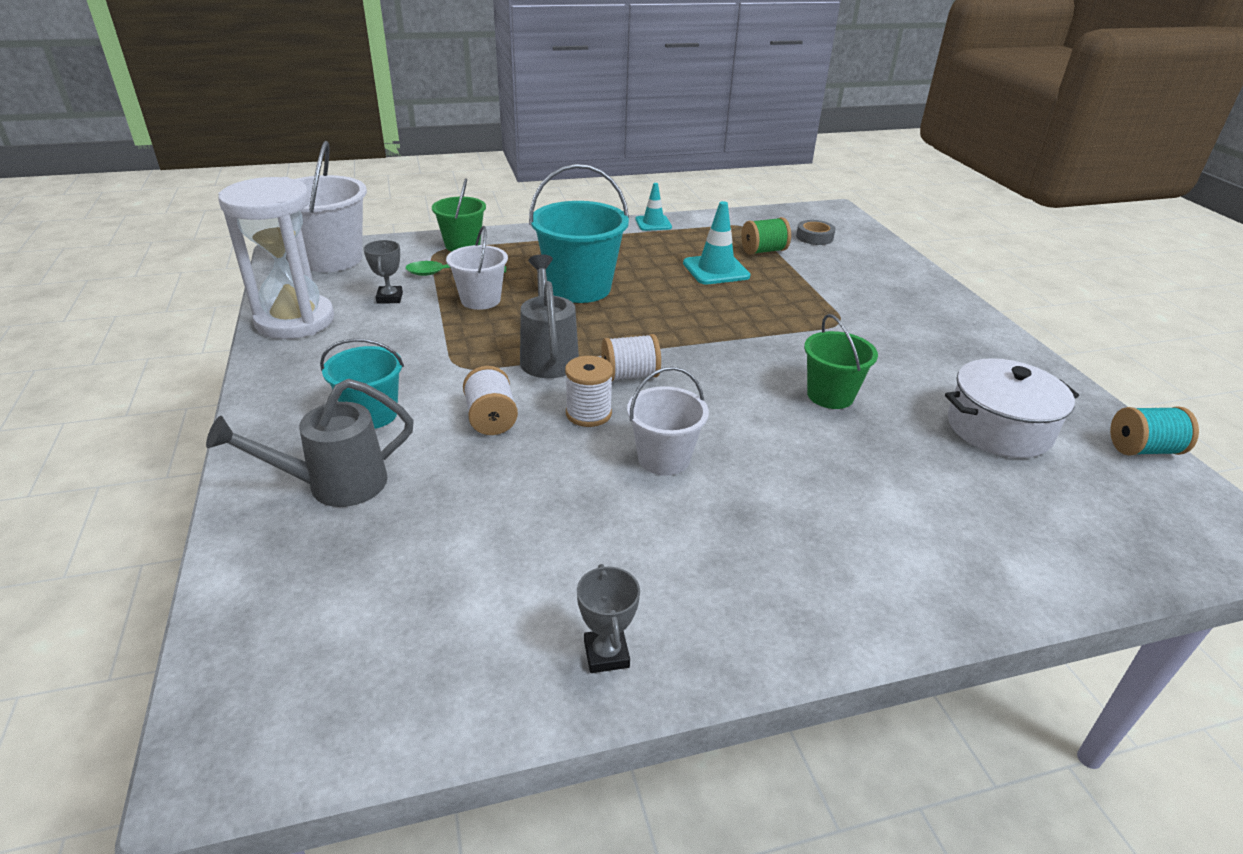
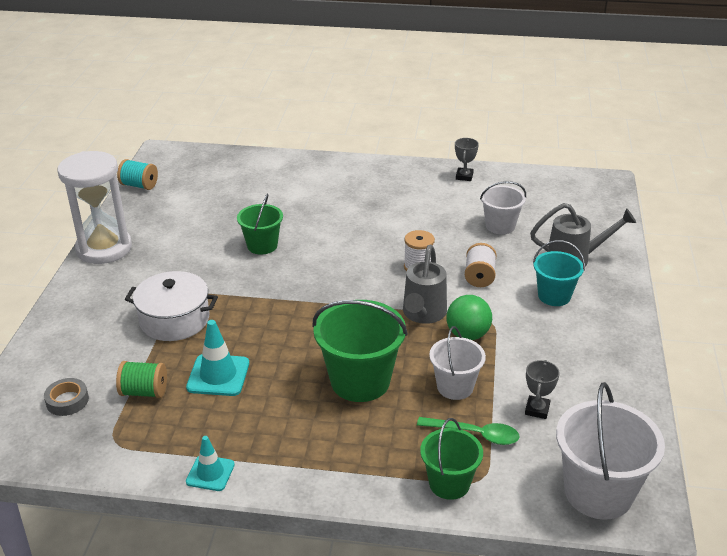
camera: 155 degrees left, 0 degrees up
white hourglass [218,177,334,339] -> white hourglass moved to [58,151,132,264]
turquoise bucket [529,164,629,303] -> green bucket [312,300,408,402]
white spool [601,334,661,381] -> none
white bucket [627,367,709,475] -> white bucket moved to [480,181,526,234]
white pot [945,358,1079,458] -> white pot moved to [125,271,218,341]
none -> green ball [446,295,492,340]

